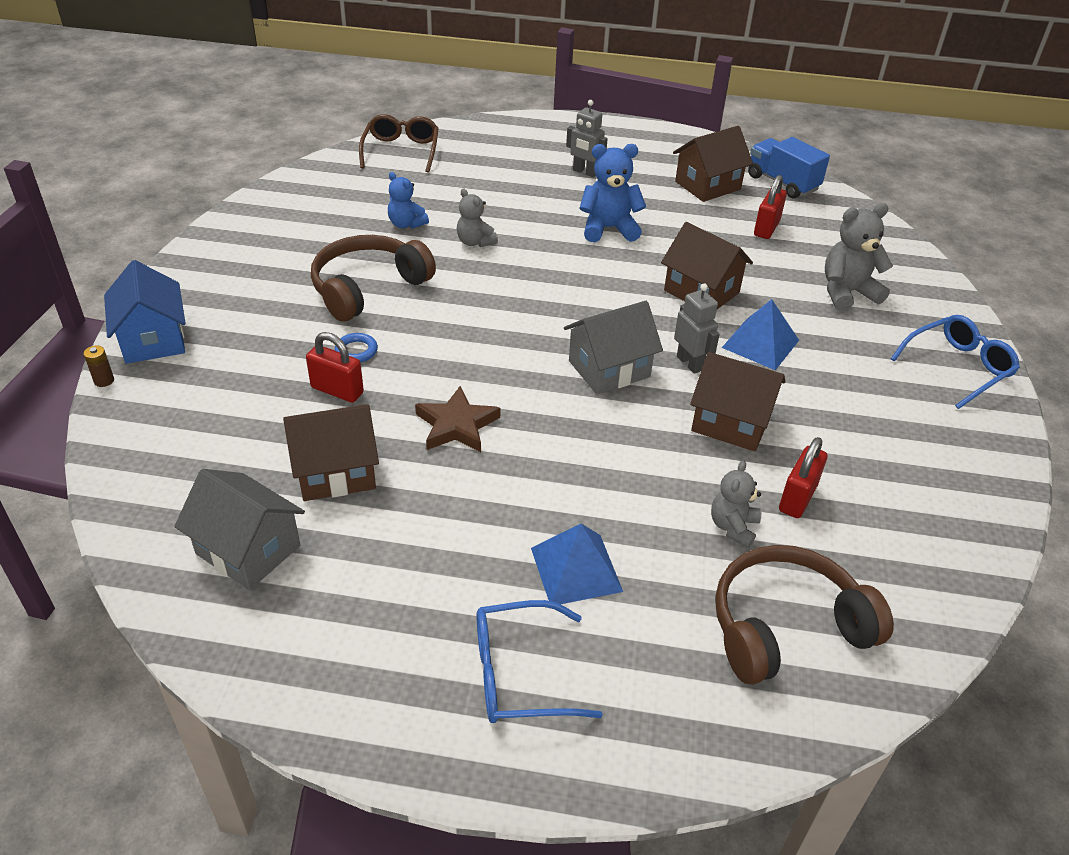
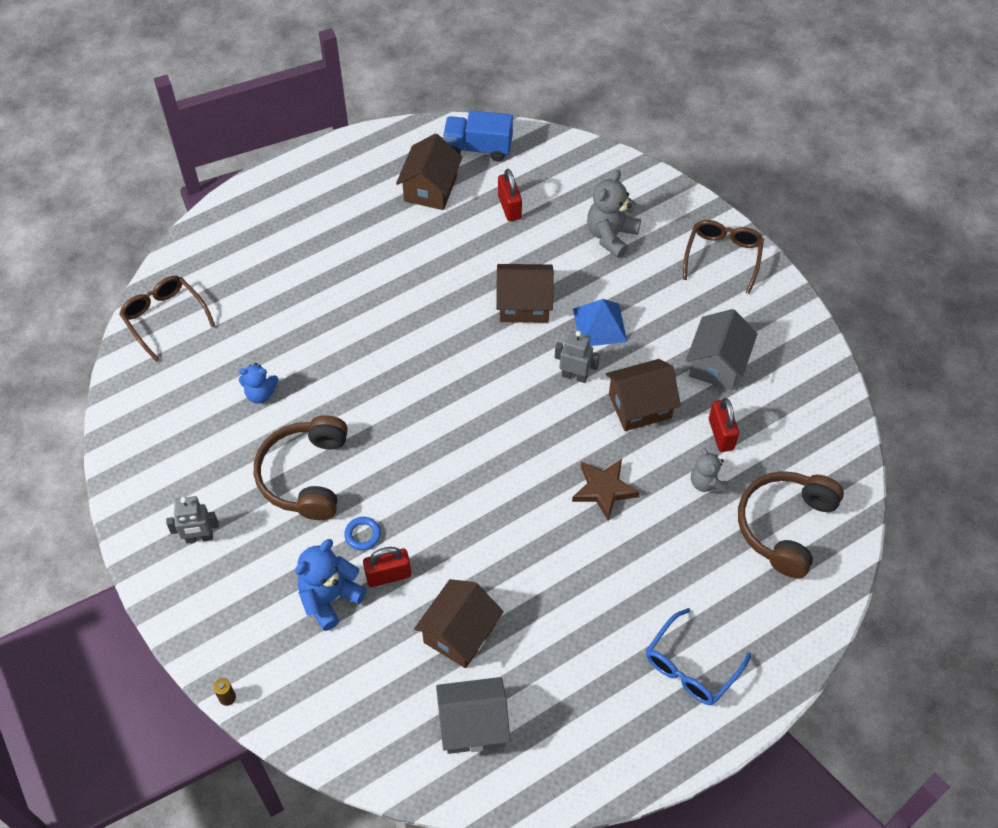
camera: 40 degrees left, 15 degrees up
blue house [104,260,186,364] -> none
brown star [415,386,500,452] -> brown star moved to [572,459,640,521]
grey teddy bear [457,189,498,247] -> none
blue pyramid [531,524,623,605] -> none
grey house [564,301,663,394] -> grey house moved to [686,309,757,390]
grey robot [566,100,608,177] -> grey robot moved to [166,496,219,543]
blue teddy bear [579,144,646,242] -> blue teddy bear moved to [295,539,367,631]
blue glasses [891,315,1020,409] -> brown glasses [683,220,764,294]

